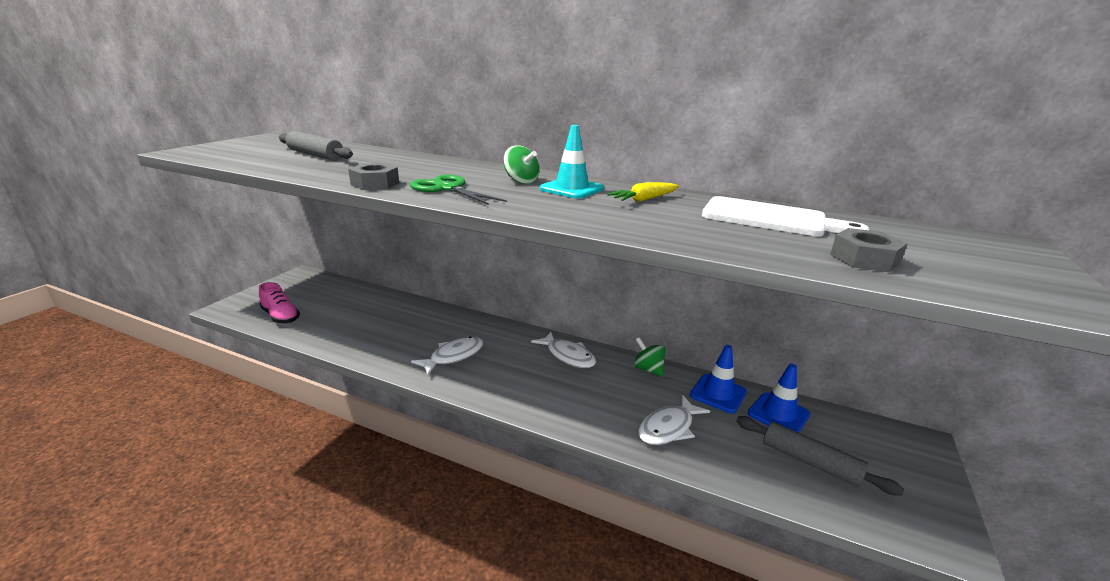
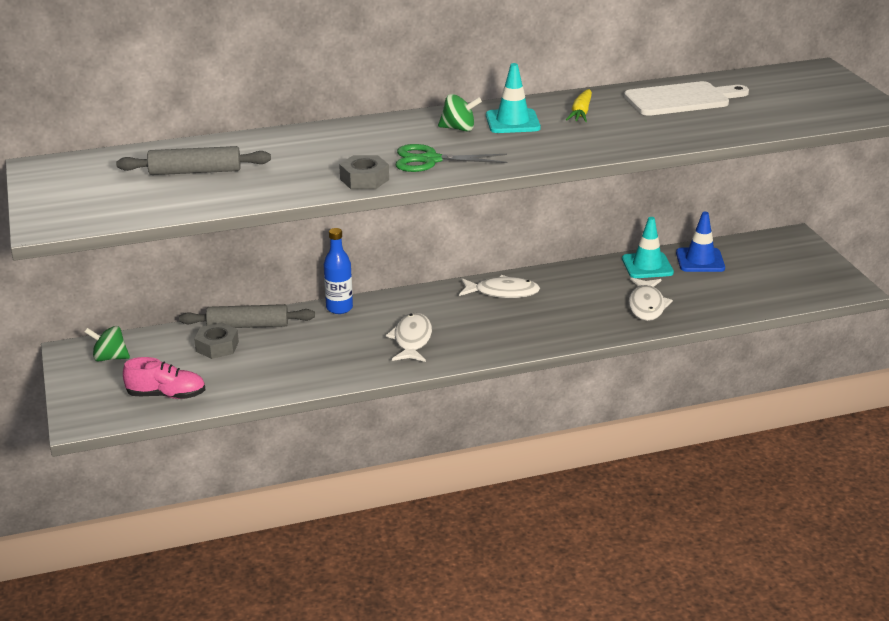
camera: 40 degrees left, 5 degrees up
green spinning top [634,337,665,377] -> green spinning top moved to [85,326,130,361]
blue traffic cone [690,345,747,413] -> turquoise traffic cone [622,217,674,278]
grey rolling pin [736,416,904,496] -> grey rolling pin moved to [179,304,315,328]
grey nut [830,228,908,272] -> grey nut moved to [194,322,239,359]
none -> blue bottle [324,228,353,314]

